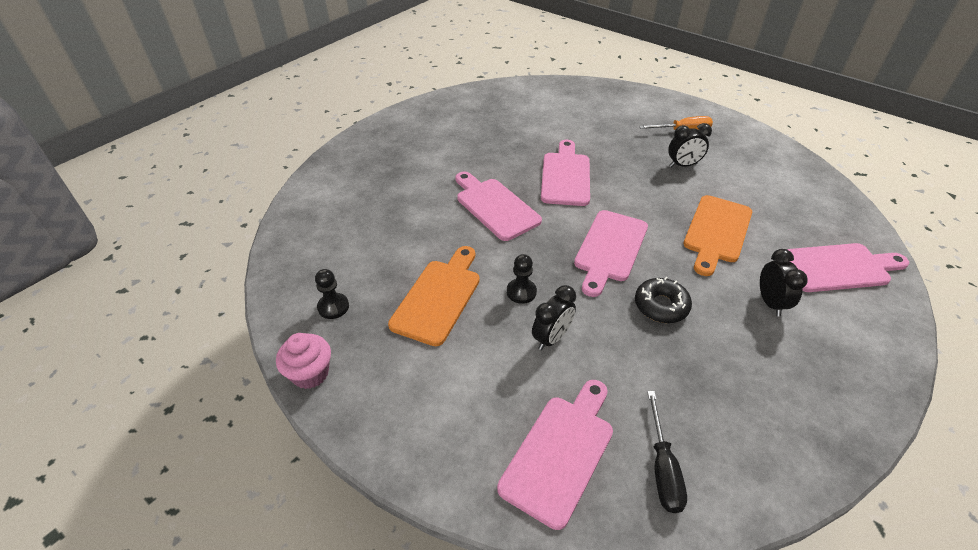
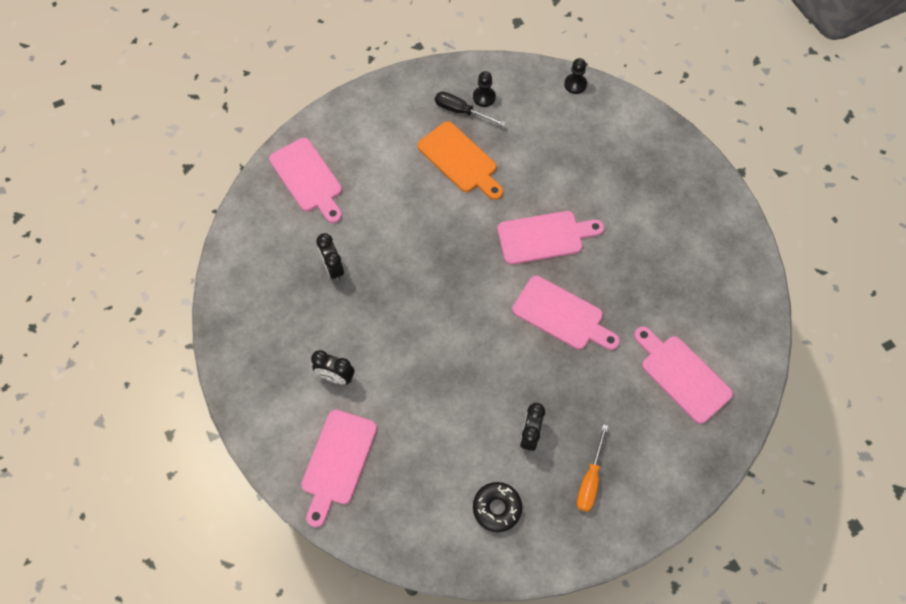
camera: 115 degrees right, 20 degrees up
pink cupcake [276,333,331,389] -> none
black pawn [507,254,537,304] -> black pawn moved to [564,58,587,94]
black clock [532,285,576,350] -> black clock moved to [316,233,344,281]
pink cutting board [574,210,648,297] -> pink cutting board moved to [634,326,733,424]
black donut [635,277,692,323] -> black donut moved to [473,482,522,532]
black screwdriver [647,391,687,513] -> black screwdriver moved to [435,92,506,126]
orange cutting board [683,195,752,276] -> none

